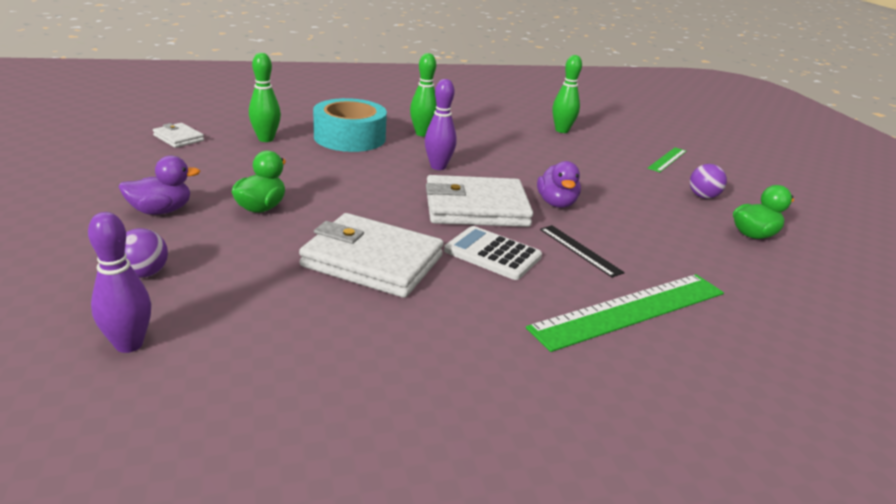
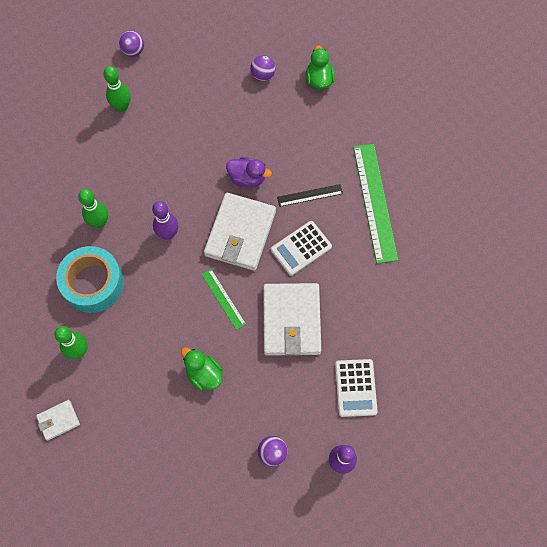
camera: 65 degrees left, 40 degrees up
purple duck [119,155,200,215] -> none
white wallet [299,213,443,298] -> white wallet turned 45 degrees counterclockwise [263,283,321,356]
green ruler [648,147,686,172] -> green ruler moved to [201,269,246,330]
none -> purple ball [119,31,144,57]
none -> white calculator [335,359,378,417]

